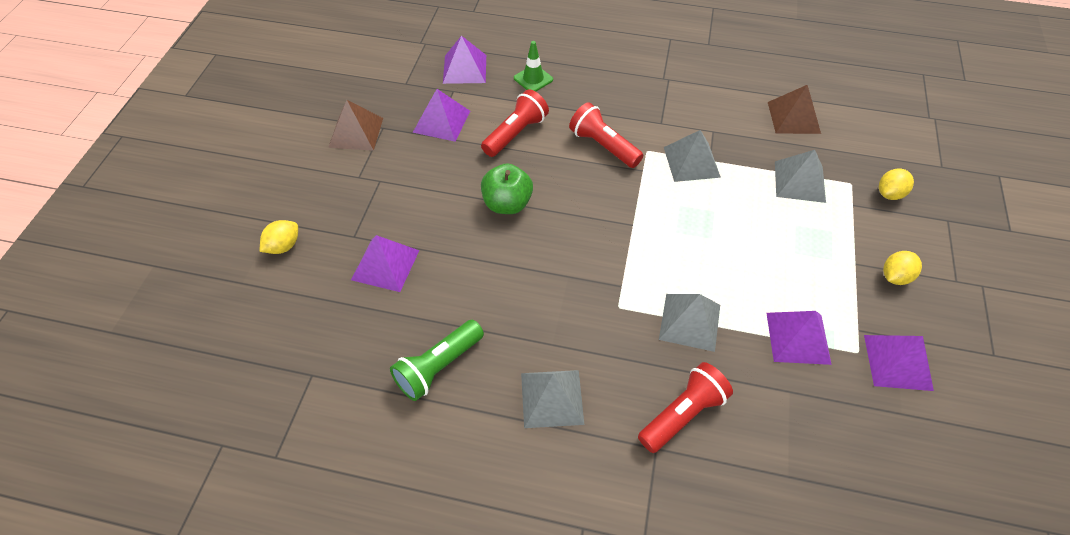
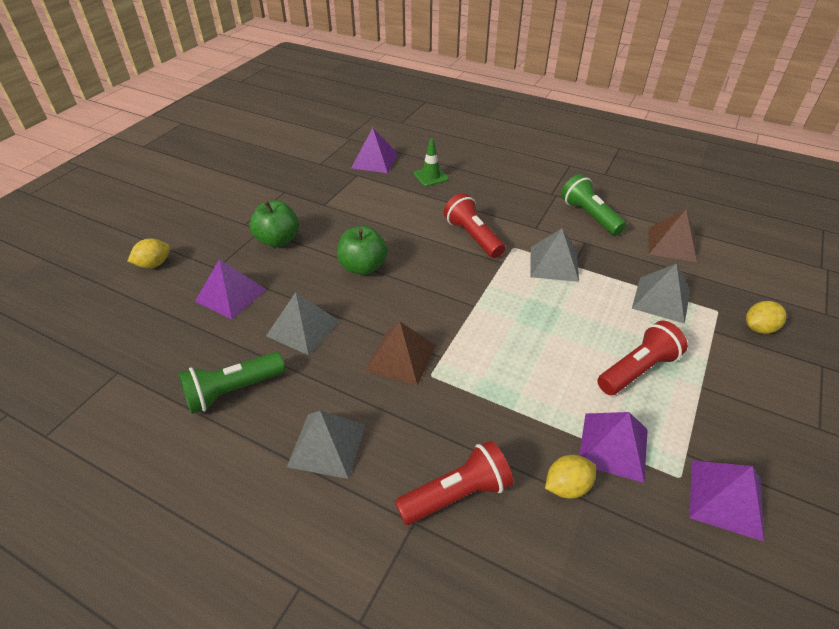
camera: 15 degrees right, 10 degrees down
brown pyramid [328,100,383,151] -> brown pyramid moved to [365,322,436,386]
purple pyramid [413,89,470,142] -> none
red flashlight [481,89,549,157] -> red flashlight moved to [597,321,688,395]
grey pyramid [659,294,720,352] -> grey pyramid moved to [266,292,340,356]
yellow lemon [883,251,922,285] -> yellow lemon moved to [545,455,596,499]
none -> green apple [250,200,299,247]
none -> green flashlight [561,174,627,236]

